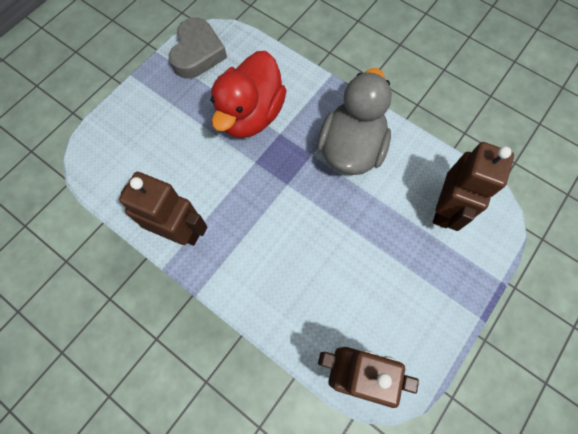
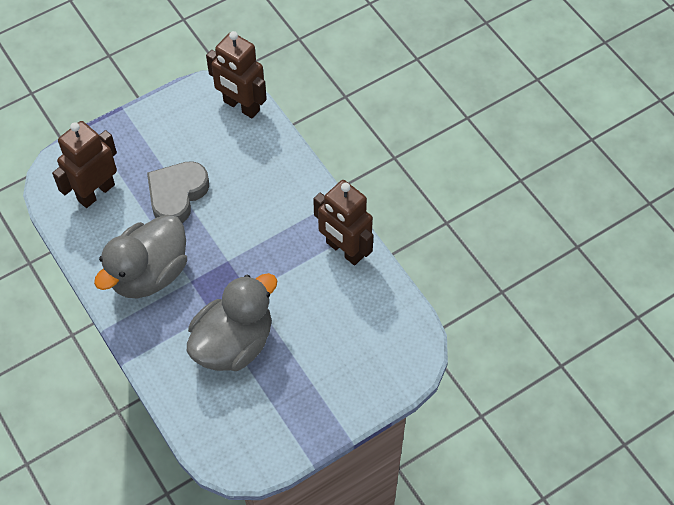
camera: 160 degrees left, 10 degrees down
grey heart [169,18,227,79] -> grey heart moved to [147,161,209,223]
red duck [211,51,287,138] -> grey duck [187,273,278,371]

